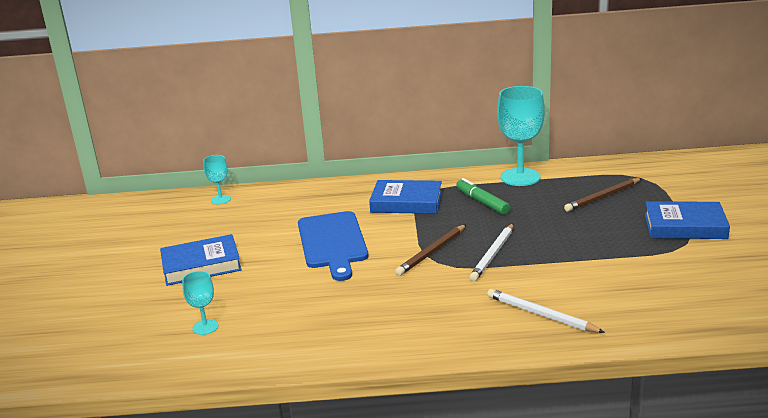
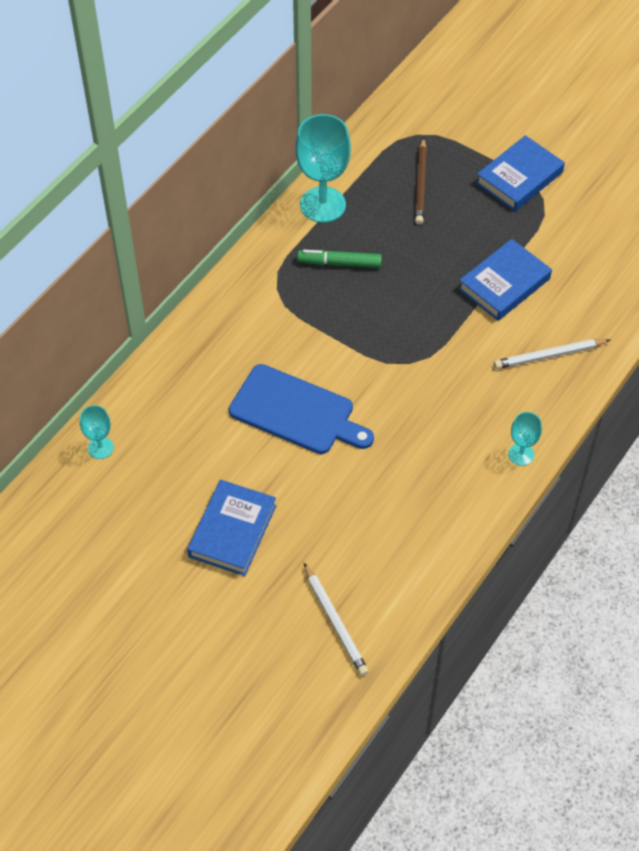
camera: 55 degrees left, 30 degrees up
turquoise goblet [182,271,219,335] -> turquoise goblet moved to [508,412,542,466]
blue book [369,180,442,214] -> blue book moved to [458,239,552,321]
brown pencil [395,225,466,276] -> none
white pencil [470,223,514,281] -> white pencil moved to [304,563,369,676]

